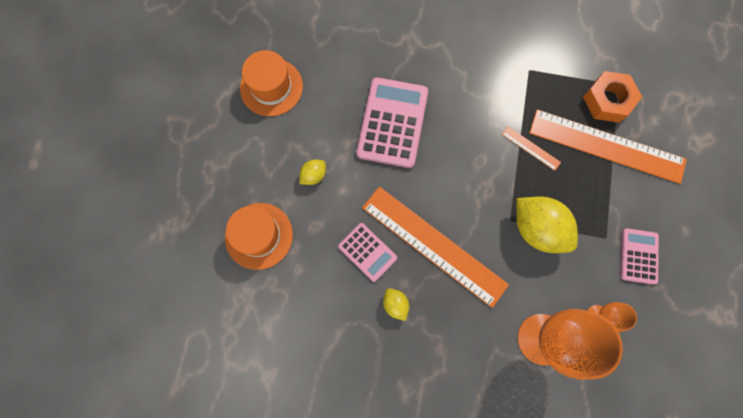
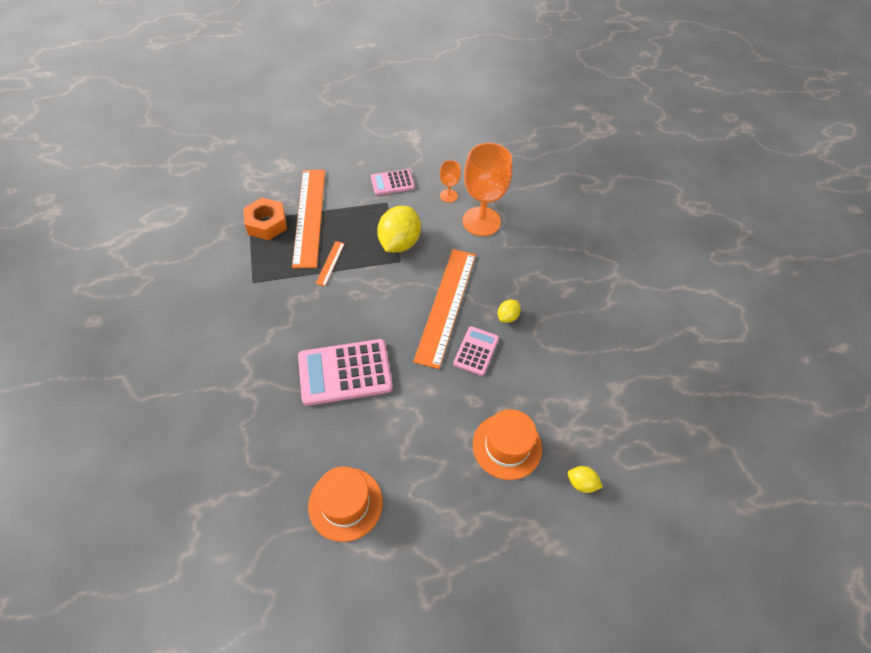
camera: 115 degrees left, 20 degrees down
yellow lemon [299,160,326,185] -> yellow lemon moved to [567,466,603,493]

